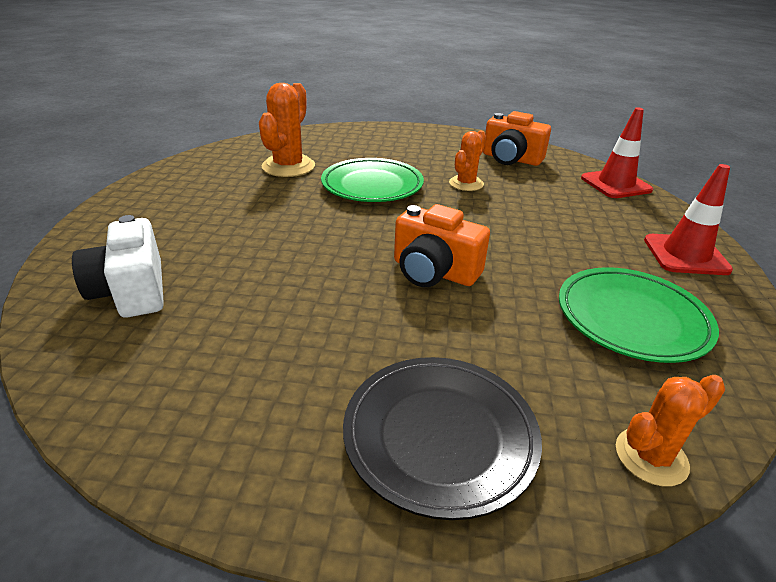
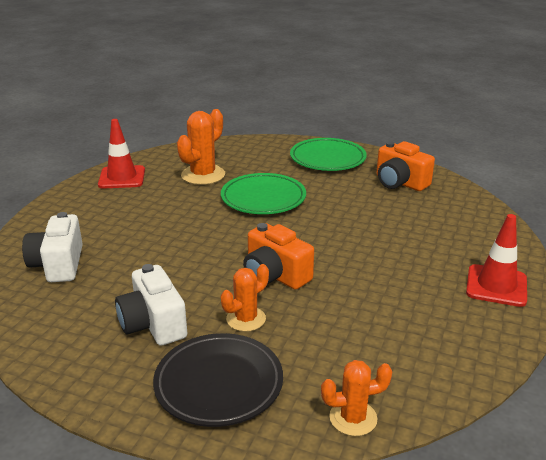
camera: 15 degrees right, 5 degrees down
orange cactus [449,131,486,191] -> orange cactus moved to [221,264,269,332]
green plate [559,267,719,363] -> green plate moved to [290,138,367,171]
red traffic cone [581,107,653,198] -> red traffic cone moved to [98,119,145,189]
none -> white camera [115,264,188,345]

